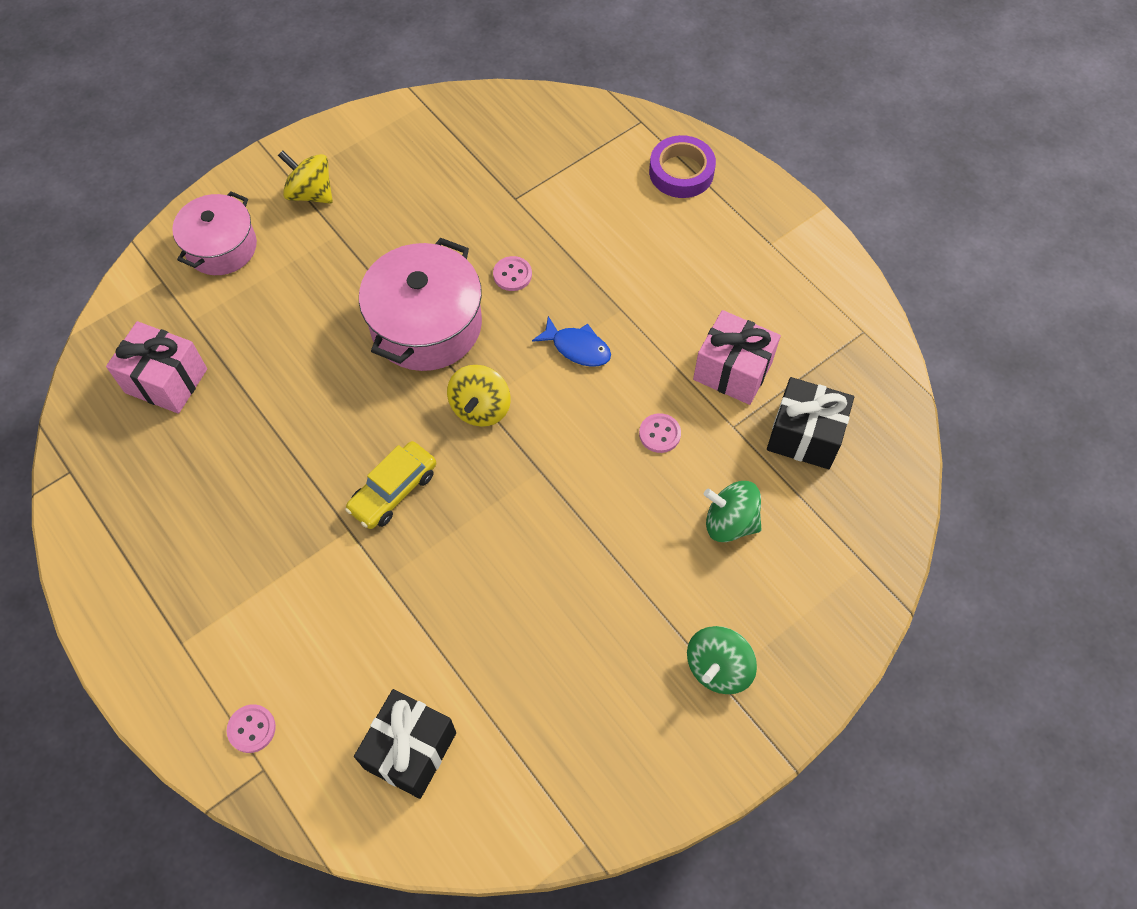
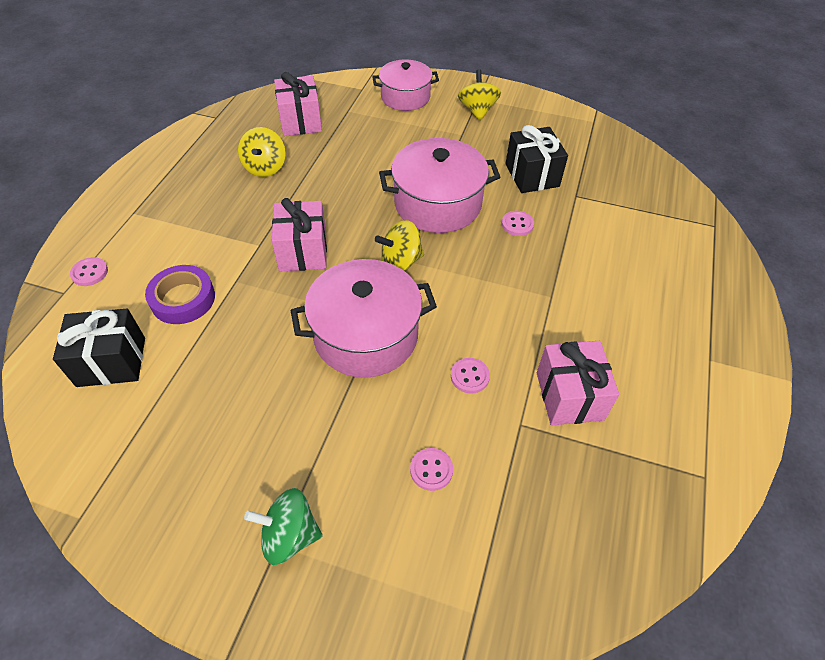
camera: 55 degrees right, 10 degrees down
yellow car [345,441,436,529] -> pink gift [272,198,327,272]
blue fish [532,316,611,367] -> none
purple tape [649,135,716,198] -> purple tape moved to [145,265,215,324]
green spinning top [704,481,762,542] -> pink button [410,448,453,491]
black gift [767,377,854,469] -> black gift moved to [506,125,568,193]
none -> yellow spinning top [238,127,286,177]
none -> pink pot [290,259,437,378]

